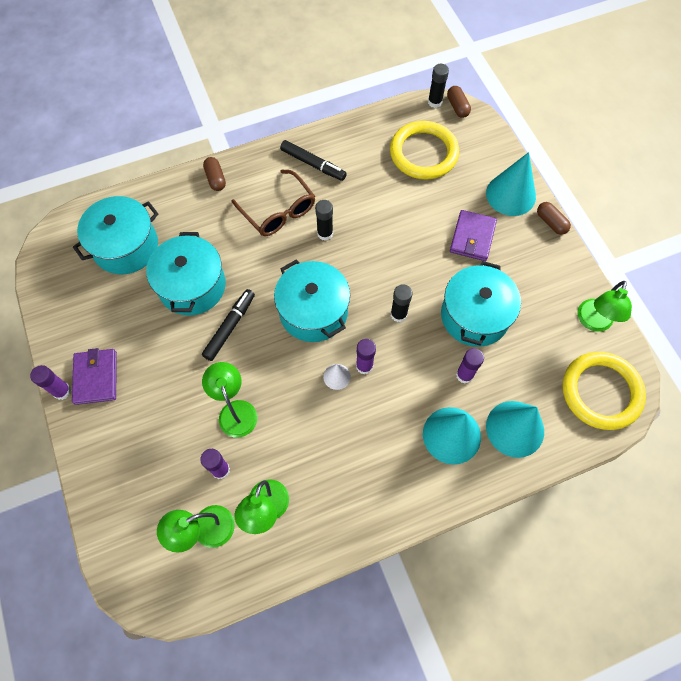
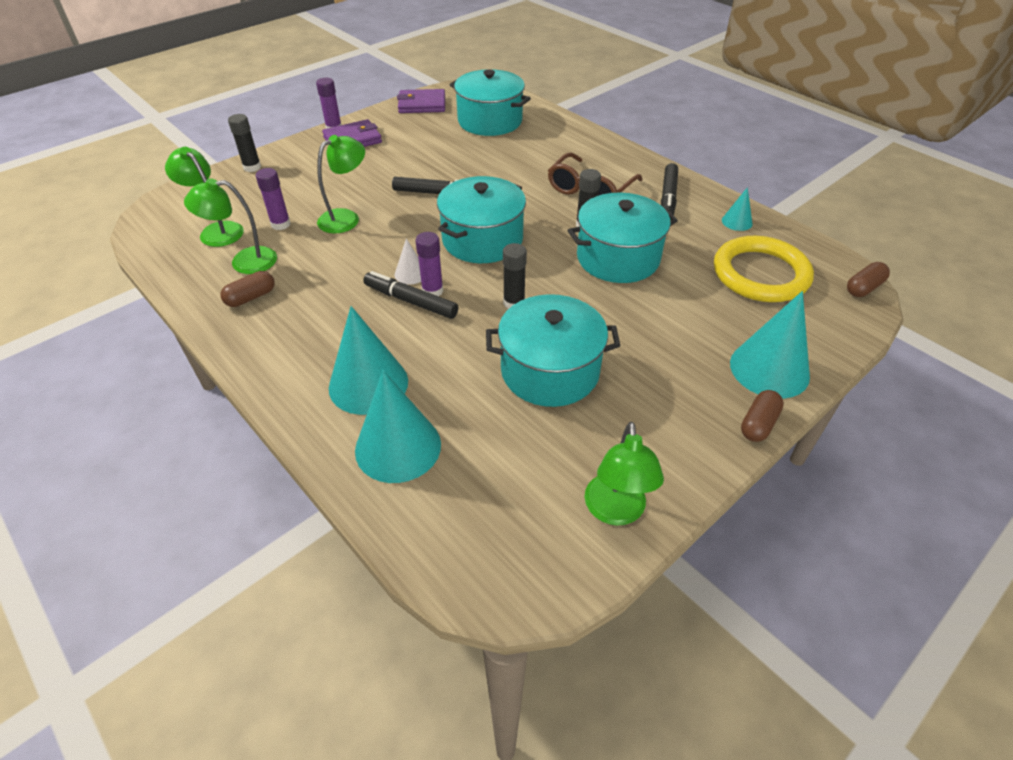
camera: 70 degrees right, 20 degrees down
turquoise pot [146,232,226,316] -> turquoise pot moved to [568,192,678,283]
brown capsule [203,157,226,191] -> brown capsule moved to [220,271,275,307]
black glue stick [428,64,449,108] -> black glue stick moved to [228,114,261,172]
purple wallet [450,210,497,261] -> purple wallet moved to [397,89,445,113]
purple glue stick [456,348,484,384] -> none
yellow ring [563,352,646,430] -> none
green lamp [578,281,632,332] -> green lamp turned 90 degrees counterclockwise [585,422,664,526]
none -> black marker [363,271,458,319]
none -> turquoise cone [722,187,753,231]

